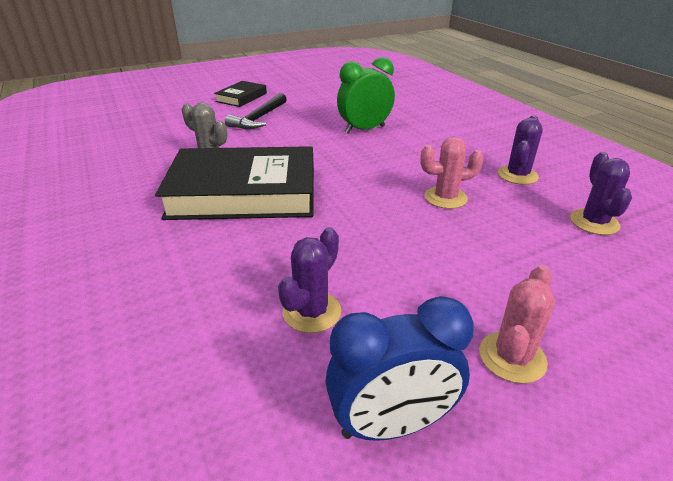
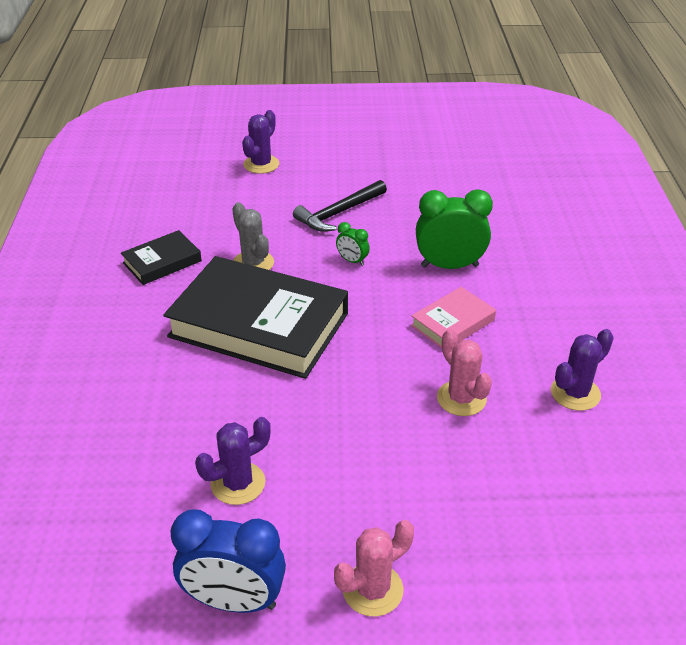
camera: 25 degrees right, 5 degrees up
black book [214,81,267,107] -> black book moved to [121,230,202,285]
pink cactus [420,137,484,209] -> pink cactus turned 45 degrees clockwise [437,329,492,416]
purple cactus [570,152,632,235] -> purple cactus moved to [242,110,279,174]
none -> green clock [336,222,370,266]
none -> pink book [411,287,496,348]

